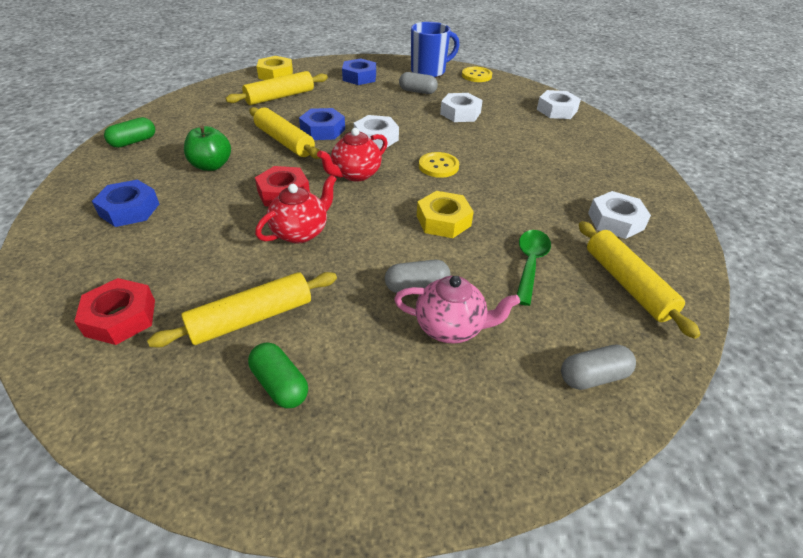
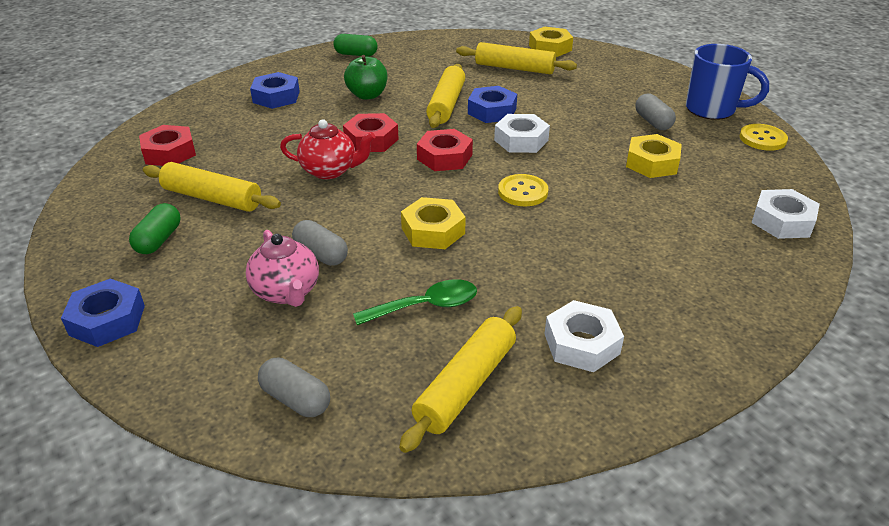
camera: 55 degrees right, 5 degrees down
red teapot [317,128,388,181] -> red nut [417,129,473,171]
blue nut [342,58,376,85] -> blue nut moved to [61,278,145,347]
white nut [440,93,483,122] -> yellow nut [626,134,682,178]

